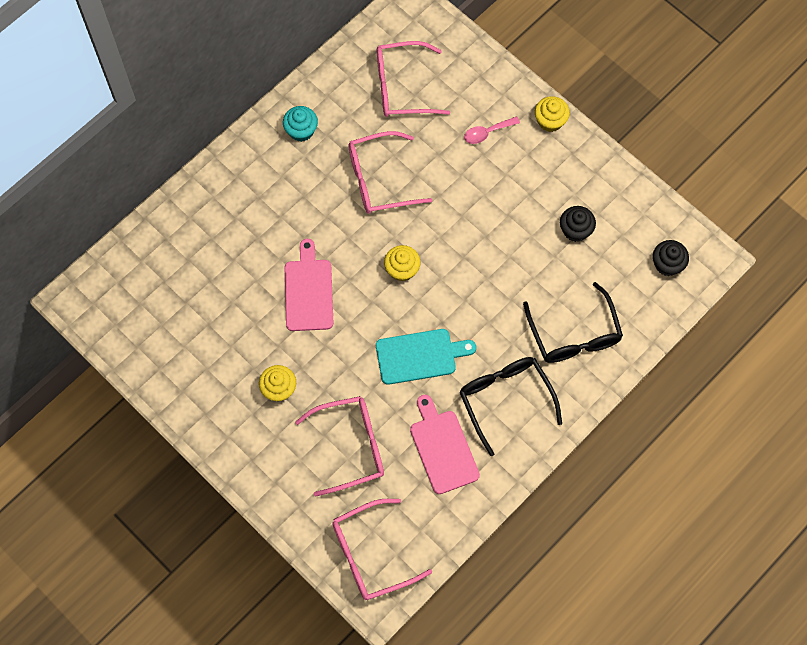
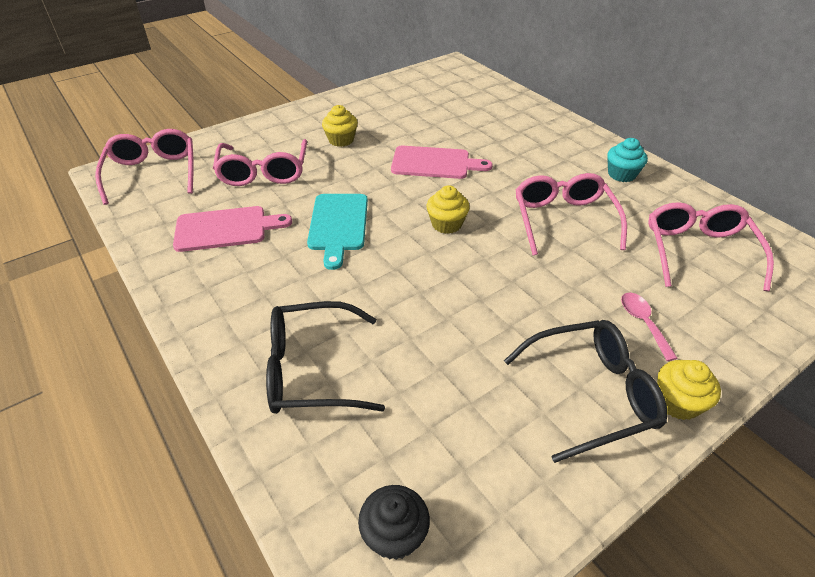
camera: 100 degrees right, 25 degrees down
black glasses [460,357,562,456] -> black glasses moved to [504,320,667,463]
black cupcake [560,206,596,242] -> none

